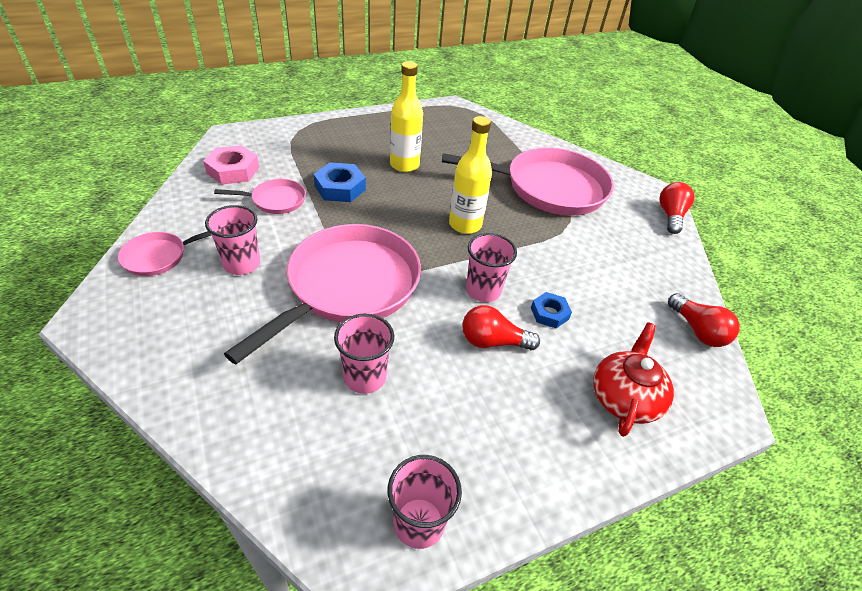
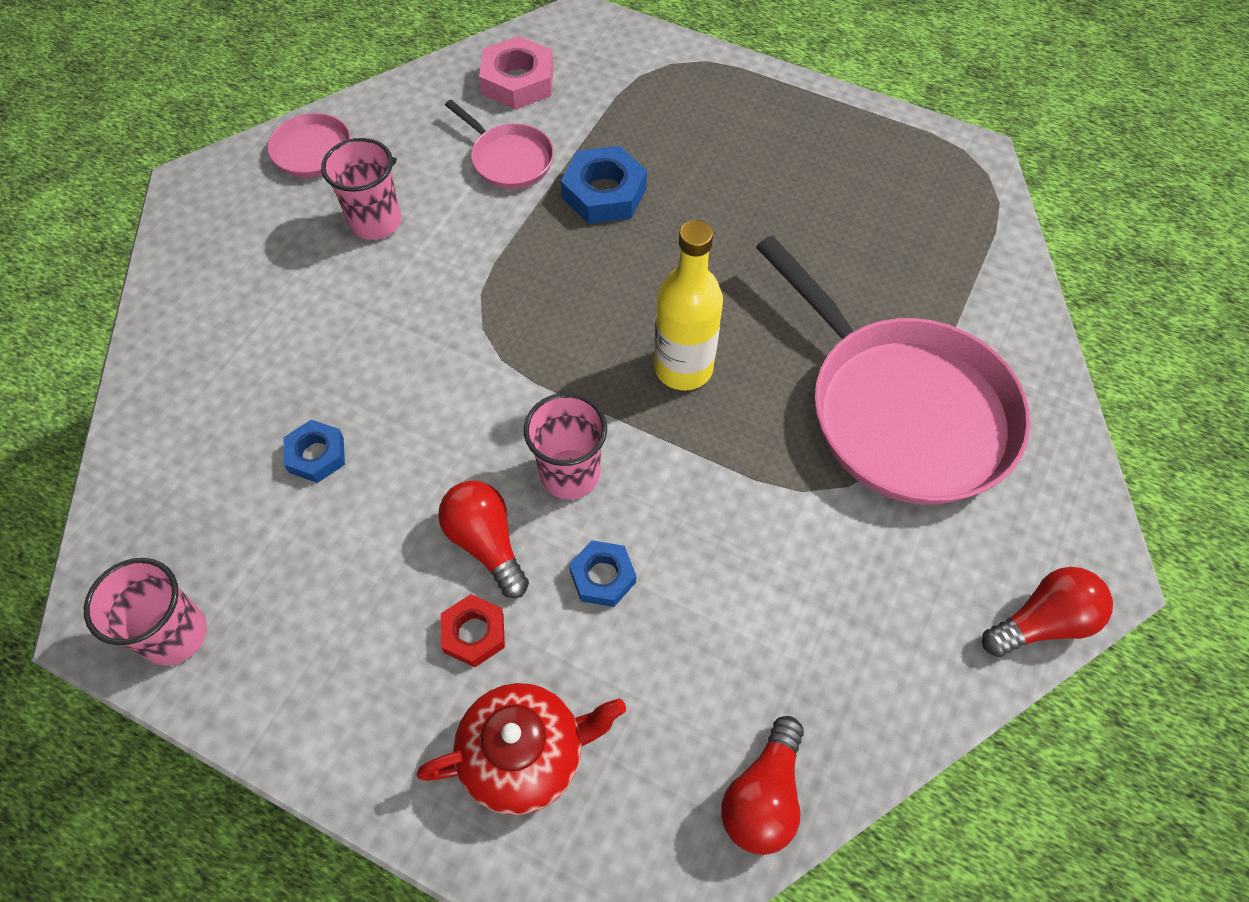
camera: 55 degrees right, 15 degrees up
pink pan [224,224,421,364] -> none
pink cup [334,313,394,394] -> blue nut [284,420,345,483]
yellow bottle [390,61,423,172] -> none
none -> red nut [441,594,505,667]

